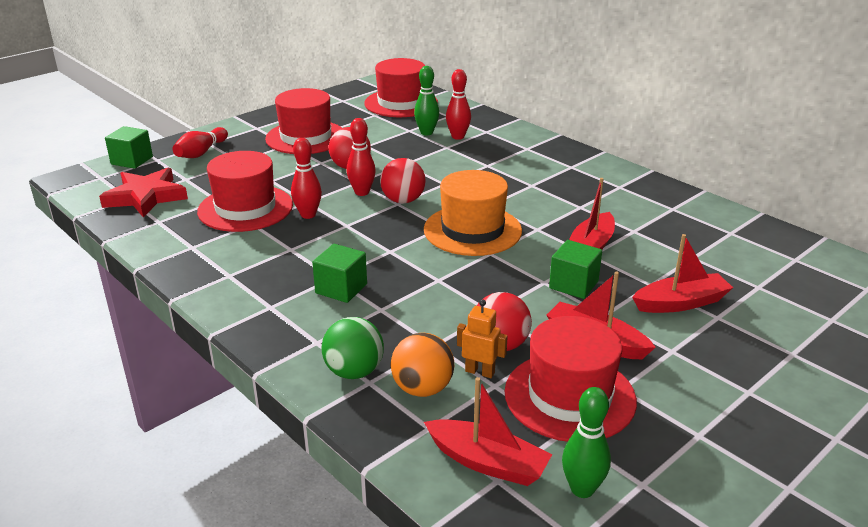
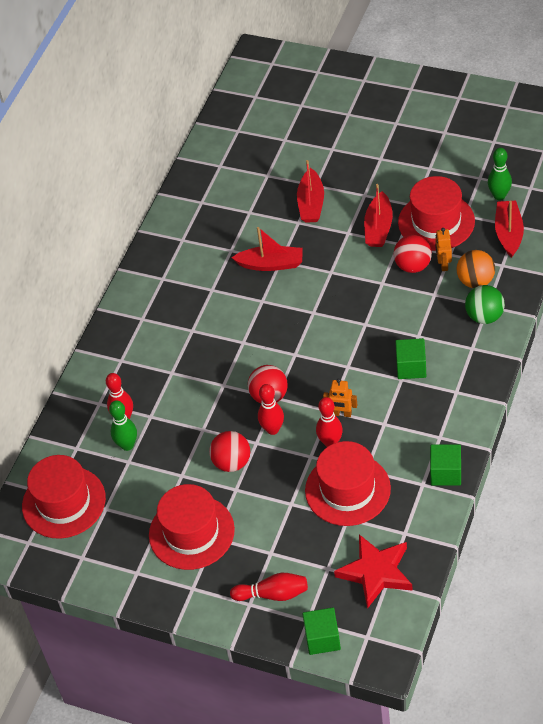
camera: 110 degrees left, 20 degrees up
orange hat [424,170,522,256] -> none
green cube [549,240,602,299] -> green cube moved to [430,444,461,486]
red boat [632,234,733,313] -> red boat turned 135 degrees counterclockwise [297,160,324,223]
none -> orange robot [323,379,357,417]

